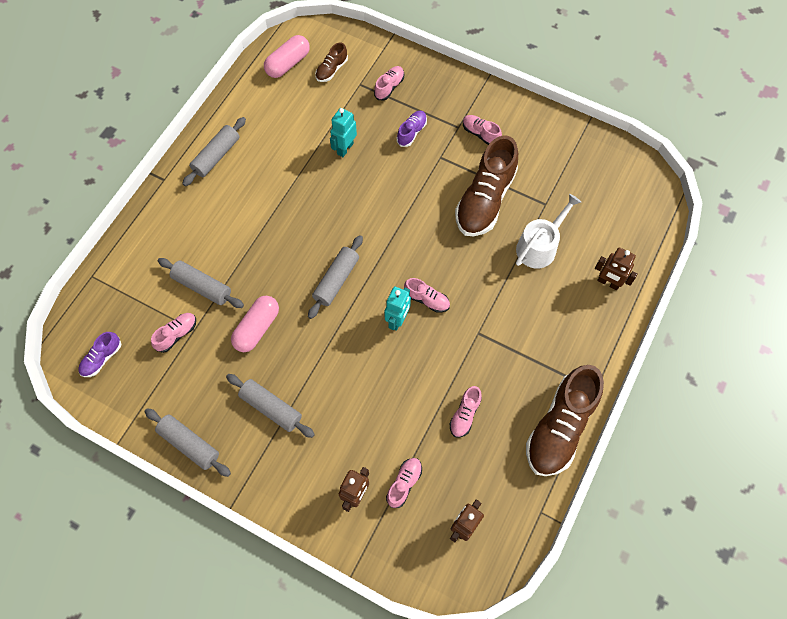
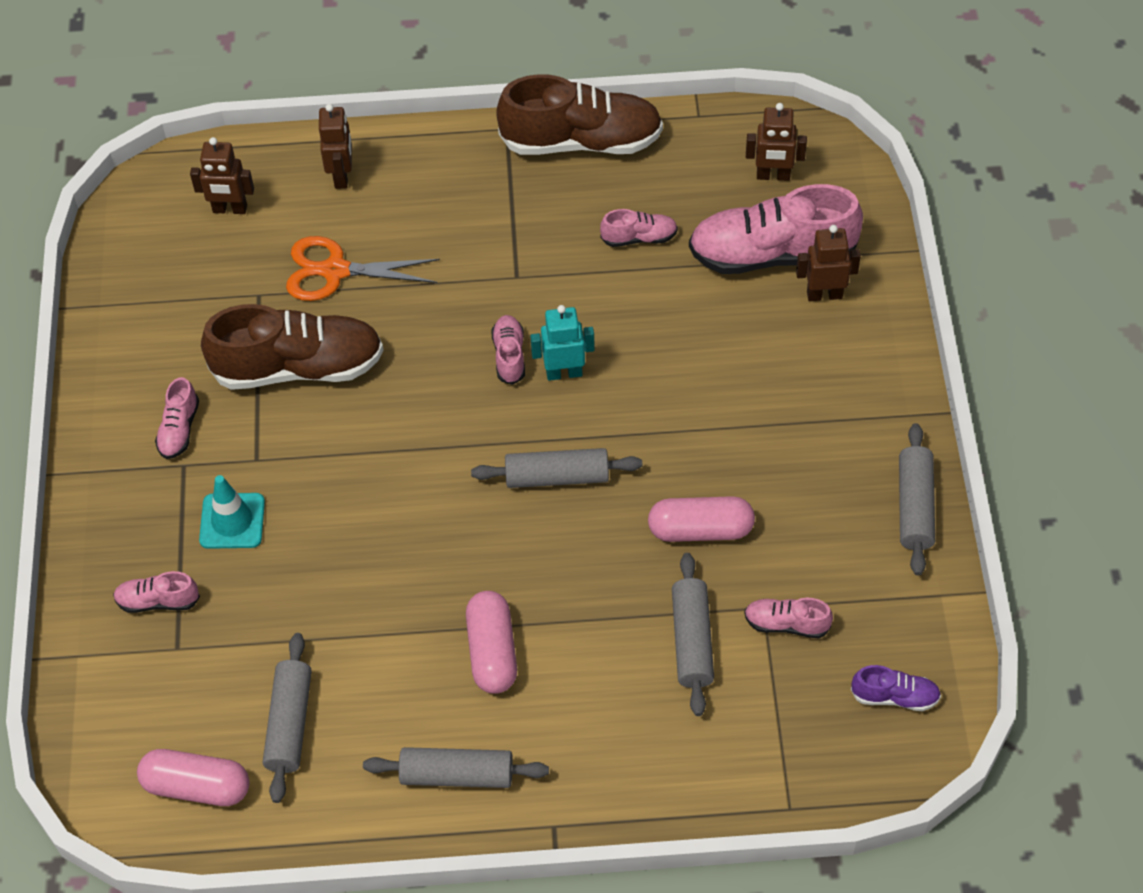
camera: 120 degrees left, 10 degrees down
grey rolling pin [226,374,315,438] -> grey rolling pin moved to [263,633,312,803]
brown shoe [315,43,348,82] -> none
turquoise robot [330,108,357,157] -> none
pink shoe [386,458,422,508] -> pink shoe [689,184,863,274], size x2.17
purple shoe [397,111,427,147] -> turquoise traffic cone [199,475,265,549]
white watering can [516,194,581,269] -> orange scissors [286,236,440,301]
none -> brown robot [190,137,254,214]
none -> pink capsule [466,591,517,694]

